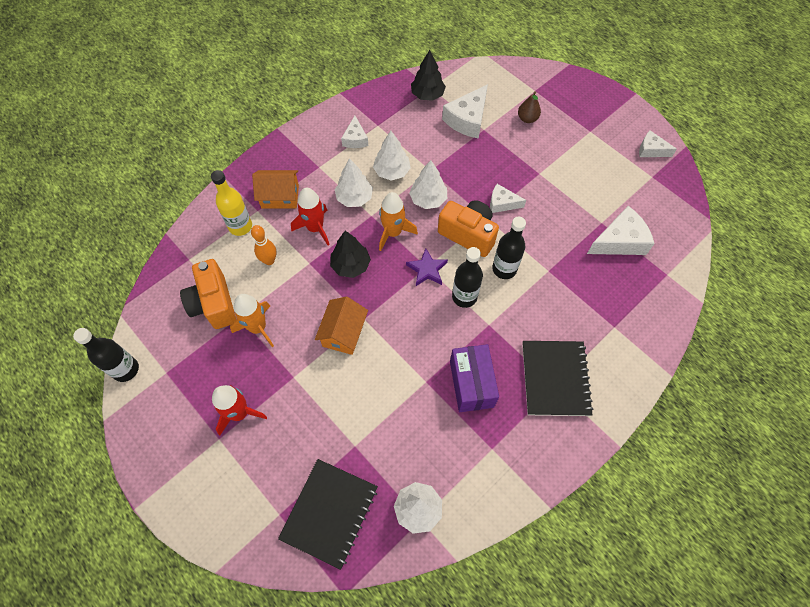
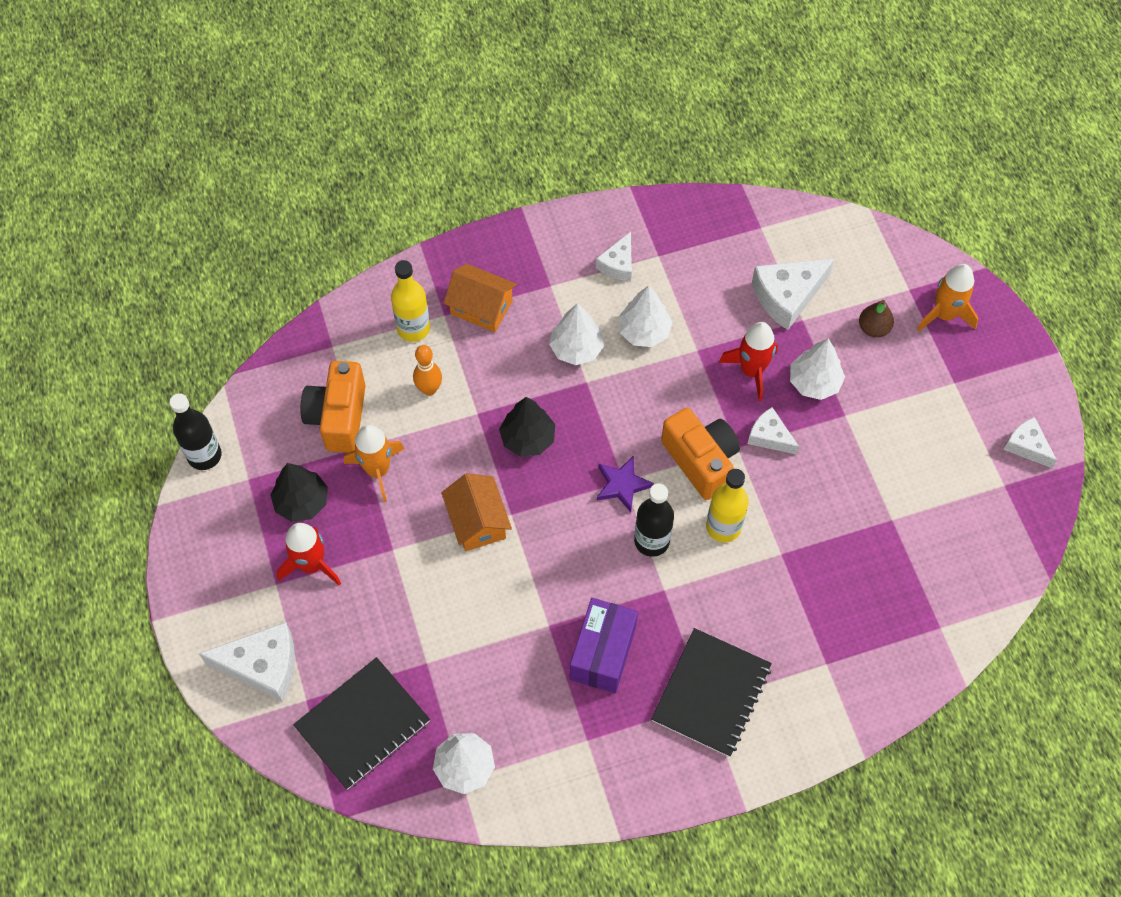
camera: 25 degrees right, 0 degrees up
red rocket [291,188,330,246] -> red rocket moved to [719,322,778,401]
orange house [315,297,368,355] -> orange house turned 60 degrees counterclockwise [441,473,512,551]
orange rocket [379,192,418,251] -> orange rocket moved to [917,264,978,331]
white tree [409,160,447,209] -> white tree moved to [790,339,845,400]
black tree [411,50,446,101] -> black tree moved to [270,463,328,522]
black bottle [492,217,526,279] -> yellow bottle [706,469,749,542]
white cheese [587,206,655,255] -> white cheese moved to [199,622,295,702]

